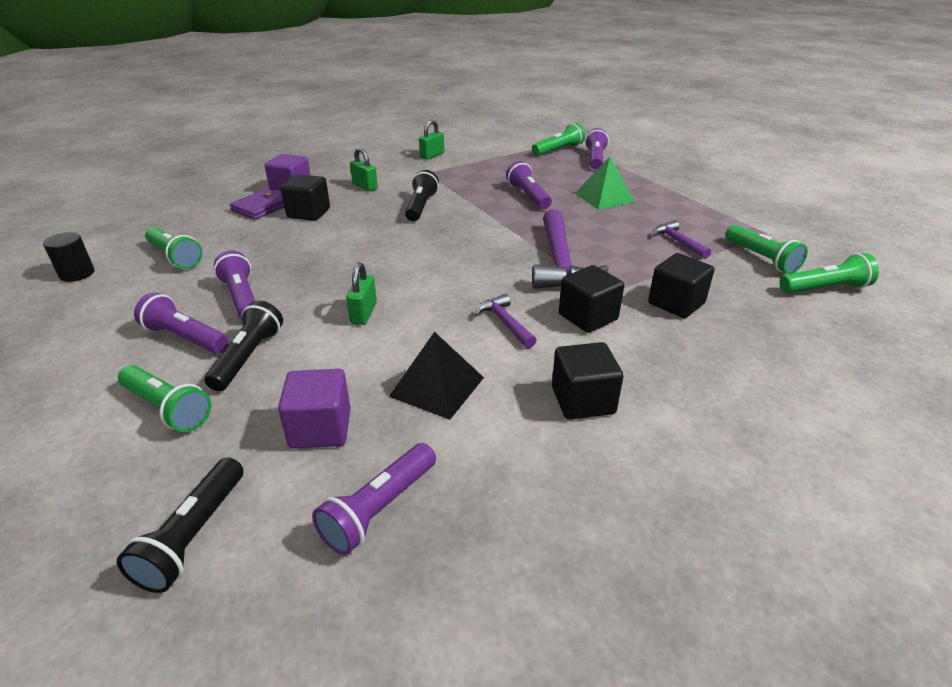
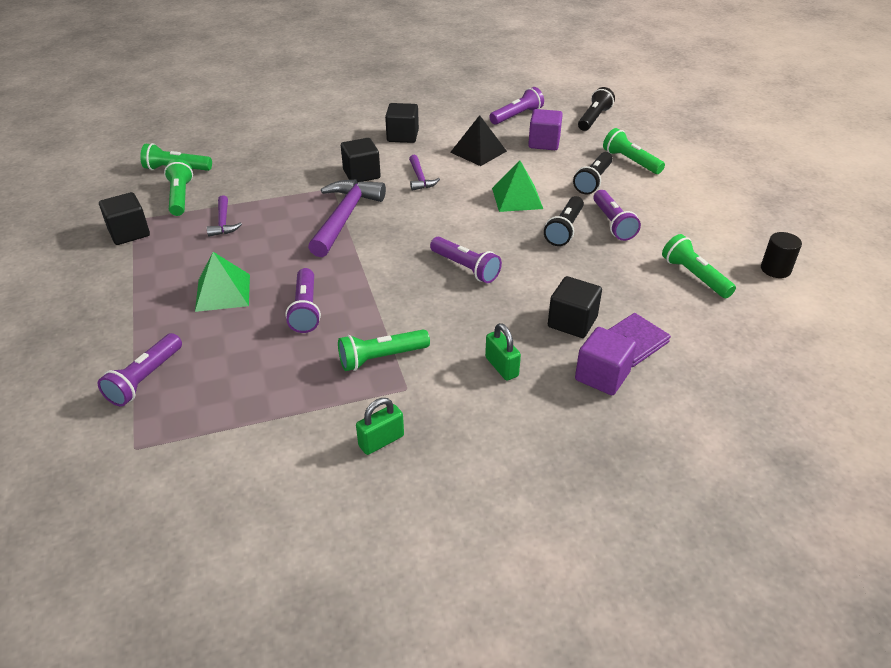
camera: 165 degrees left, 5 degrees up
purple flashlight [134,293,229,354] -> purple flashlight moved to [430,237,502,283]
green padlock [346,263,377,325] -> green pyramid [492,160,543,212]
black flashlight [405,170,439,222] -> black flashlight moved to [544,196,584,246]
green flashlight [532,123,585,156] -> green flashlight moved to [338,329,430,371]
black cube [648,253,715,318] -> black cube moved to [99,192,150,245]

